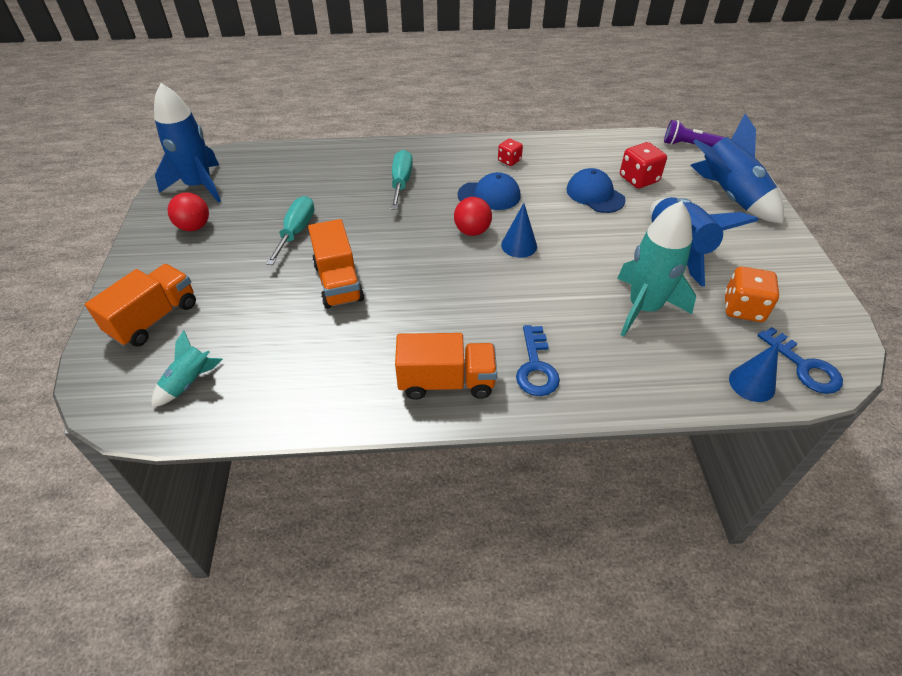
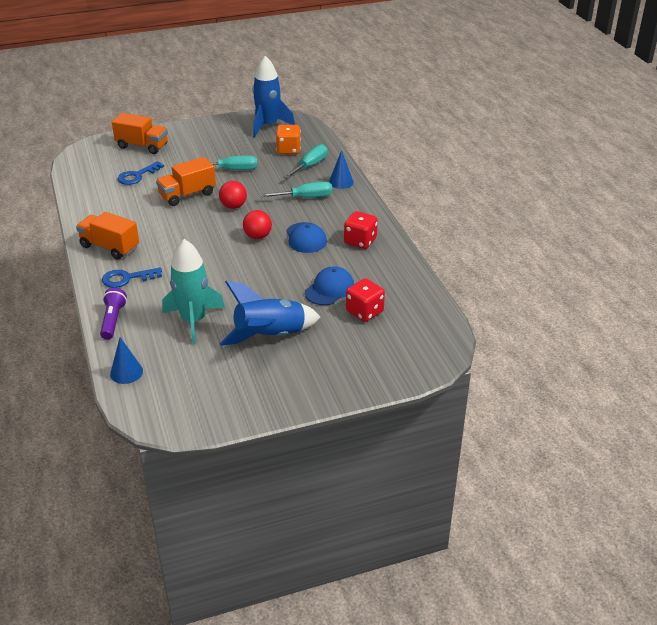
camera: 75 degrees right, 10 degrees down
turquoise rocket [152,330,223,407] -> none
red ball [168,192,209,231] -> red ball moved to [219,181,247,209]
orange truck [395,333,497,400] -> orange truck turned 135 degrees clockwise [76,212,139,260]
red dice [498,139,523,166] -> red dice [344,211,377,249], size x1.63
blue cone [501,203,537,258] -> blue cone moved to [329,150,354,189]
purple flashlight [664,120,725,147] -> purple flashlight moved to [100,288,127,340]
blue rocket [690,114,784,224] -> none
orange dice [725,267,779,322] -> orange dice moved to [276,125,301,154]
blue key [757,327,843,394] -> blue key moved to [118,161,164,185]
none -> turquoise screwdriver [284,144,328,178]

